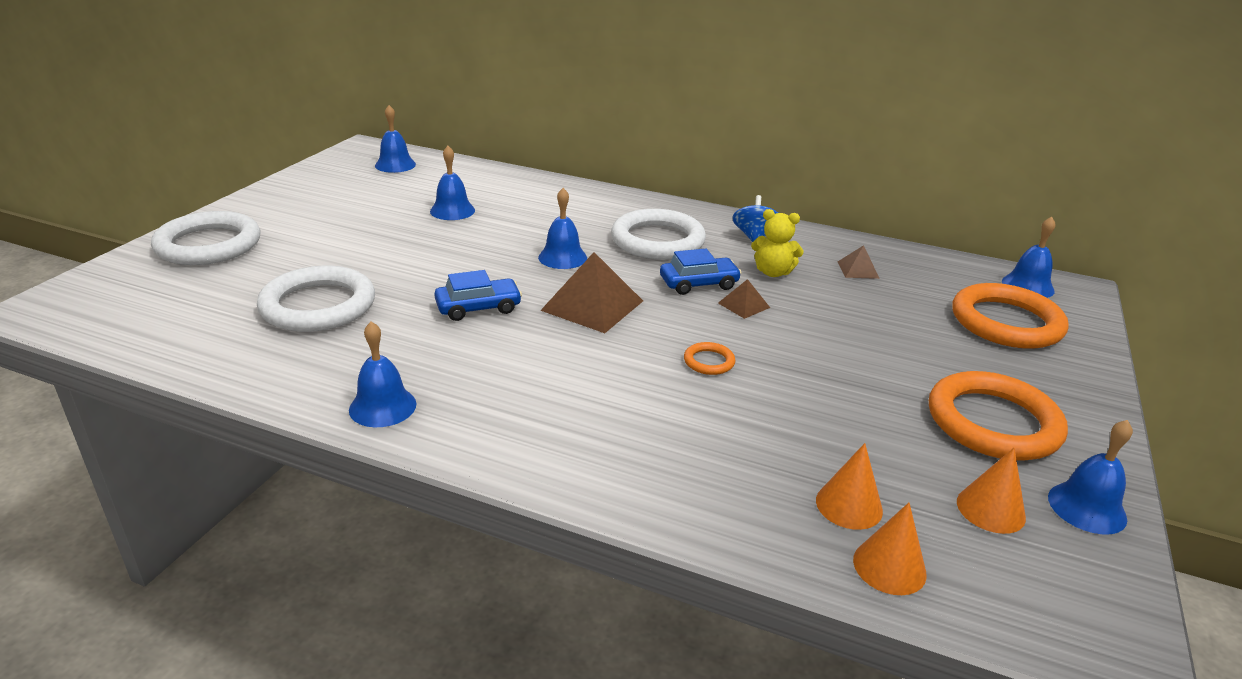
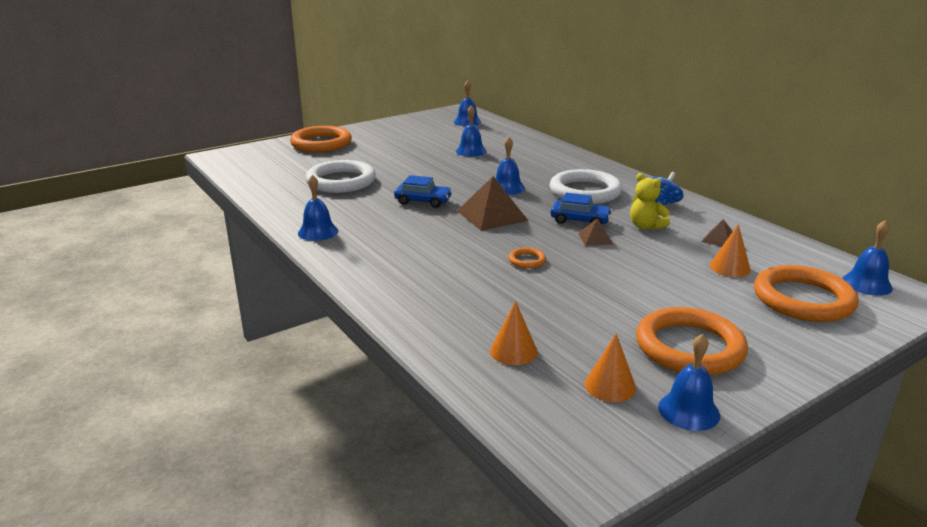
camera: 35 degrees right, 5 degrees down
white ring [151,211,260,265] -> orange ring [290,126,352,152]
orange cone [853,503,927,595] -> orange cone moved to [710,224,751,277]

